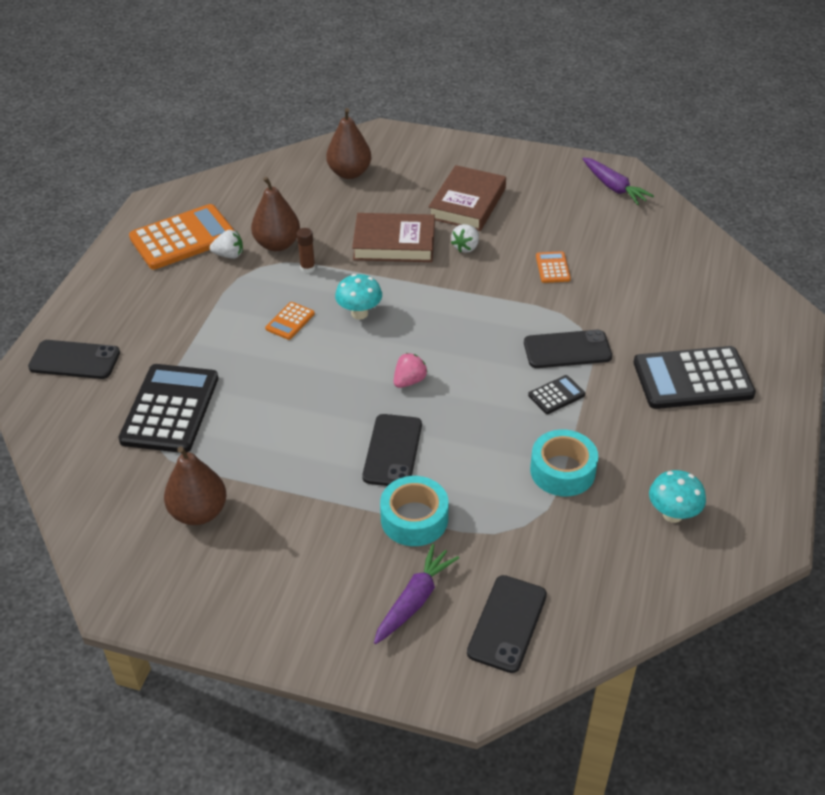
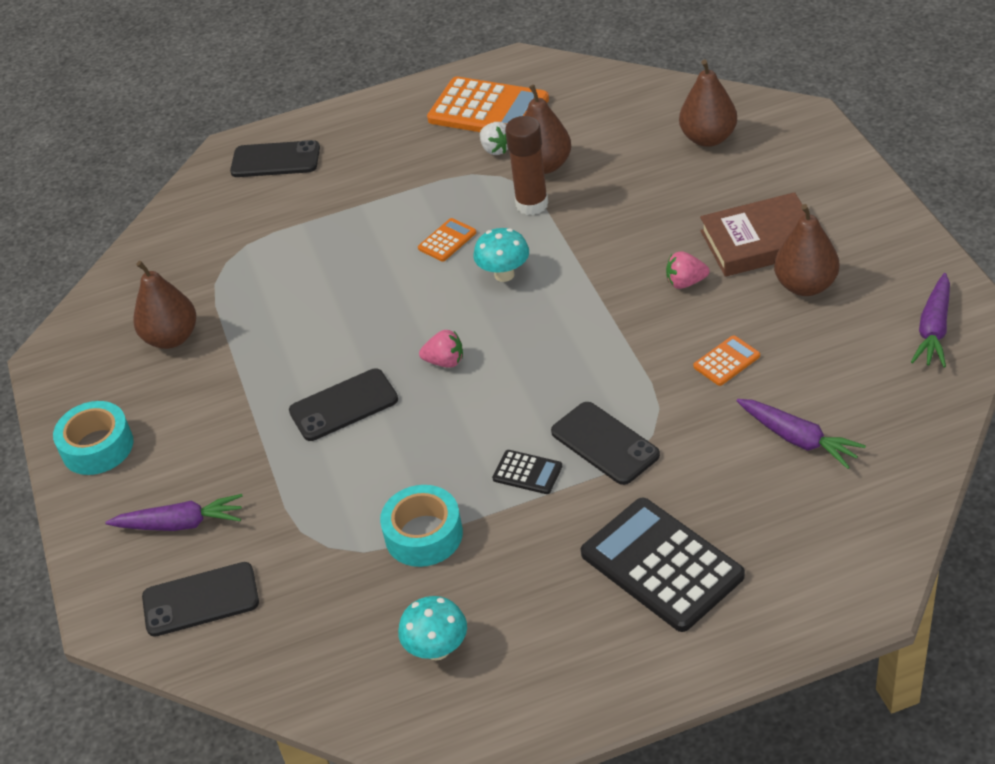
camera: 60 degrees right, 0 degrees up
black phone [28,340,120,379] -> black phone turned 60 degrees counterclockwise [230,140,320,177]
black calculator [118,364,218,453] -> none
orange calculator [265,302,315,340] -> orange calculator turned 135 degrees clockwise [418,218,476,262]
brown glue stick [297,228,315,273] -> brown glue stick [505,116,548,215], size x1.82
brown book [352,213,435,262] -> none
turquoise tape [380,476,449,546] -> turquoise tape moved to [53,401,133,475]
white strawberry [451,224,479,253] -> pink strawberry [666,251,710,289]
none -> purple carrot [737,399,866,469]
none -> brown pear [774,204,839,296]

